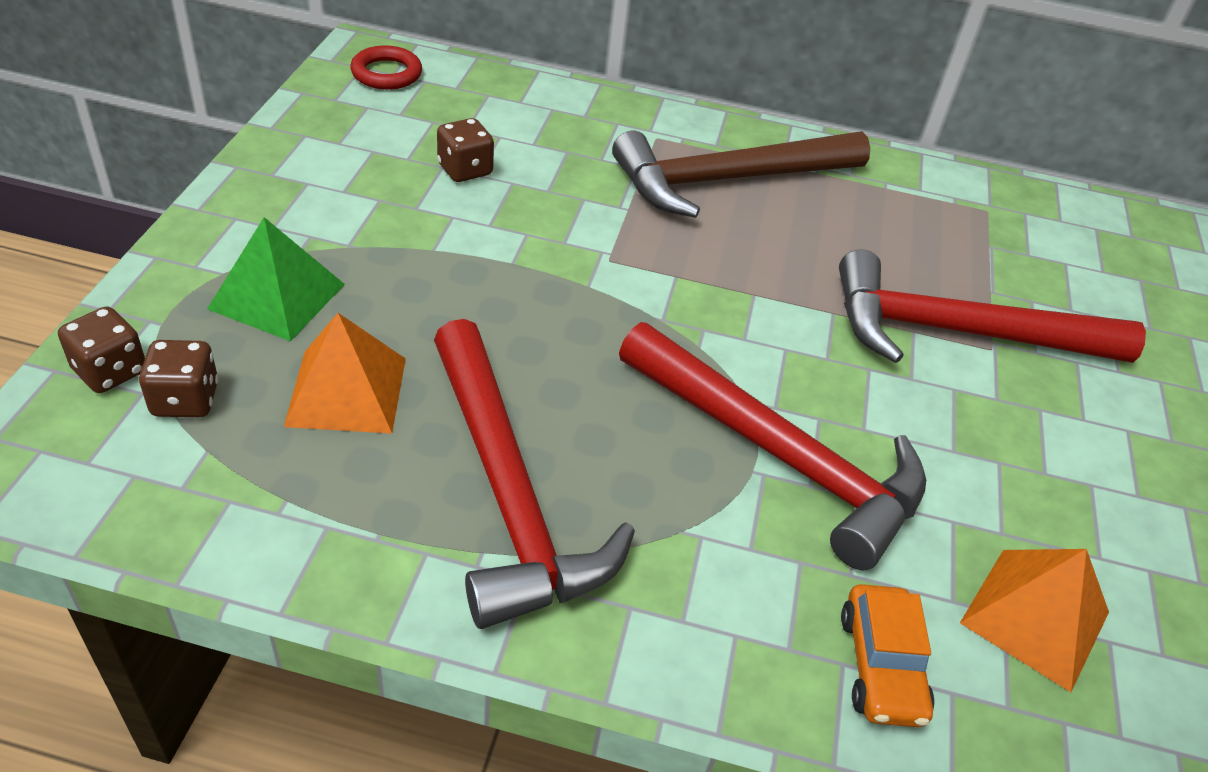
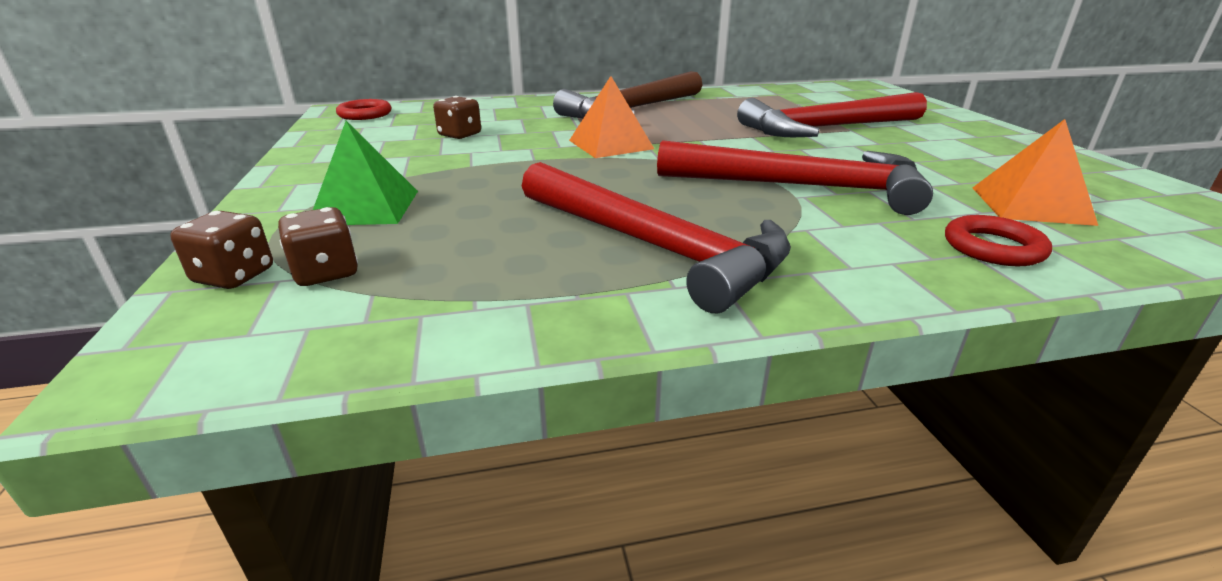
camera: 20 degrees left, 15 degrees down
orange pyramid [284,313,406,434] -> orange pyramid moved to [569,76,654,158]
orange car [841,584,934,727] -> red ring [945,215,1052,266]

